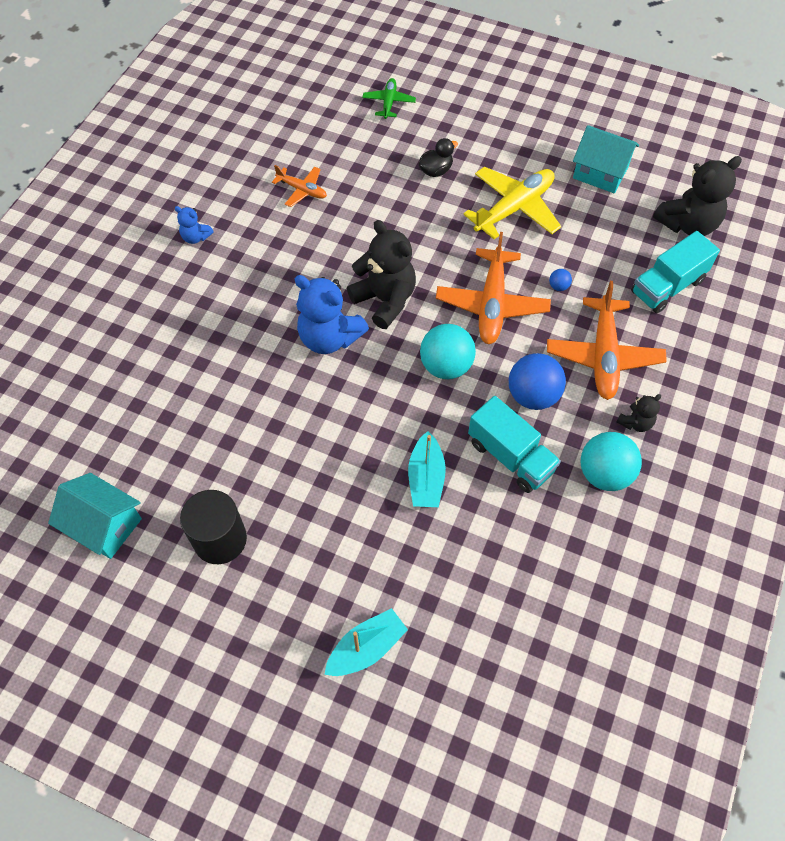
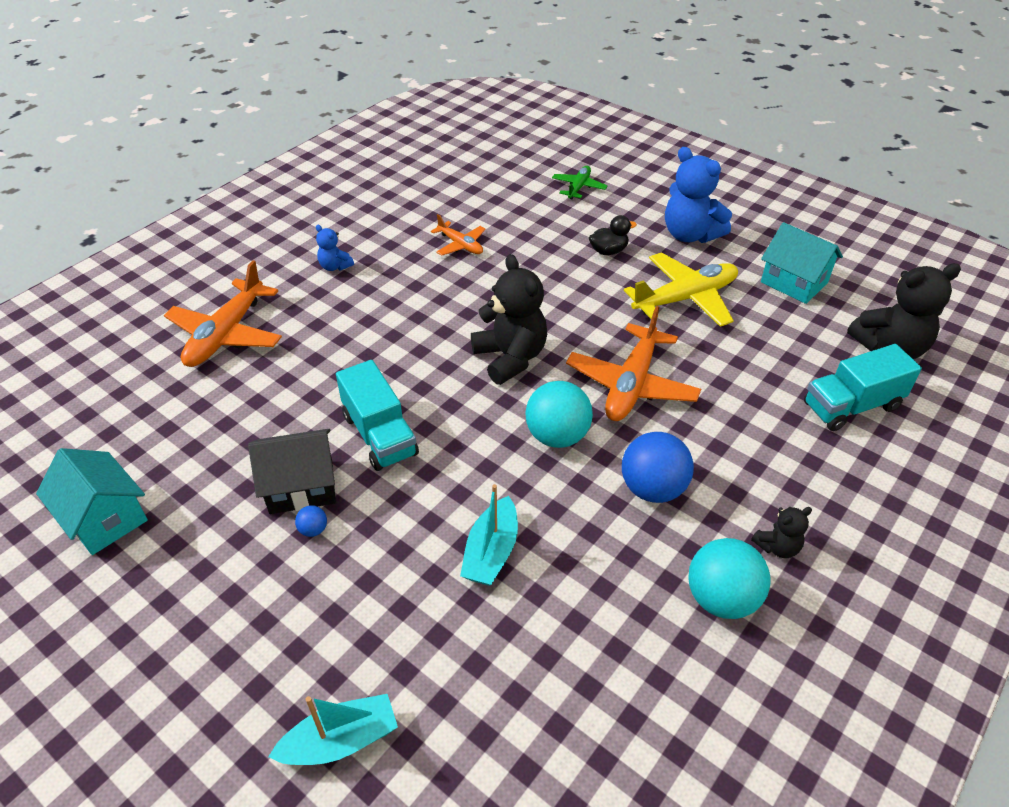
camera: 15 degrees right, 15 degrees down
black cylinder [180,490,247,564] -> none
blue teddy bear [294,275,369,354] -> blue teddy bear moved to [665,147,732,243]
turquoise truck [468,396,561,493] -> turquoise truck moved to [336,360,419,471]
orange plane [547,281,667,400] -> orange plane moved to [164,260,282,367]
blue ball [549,269,572,291] -> blue ball moved to [295,505,327,537]
none -> black house [248,429,336,514]

